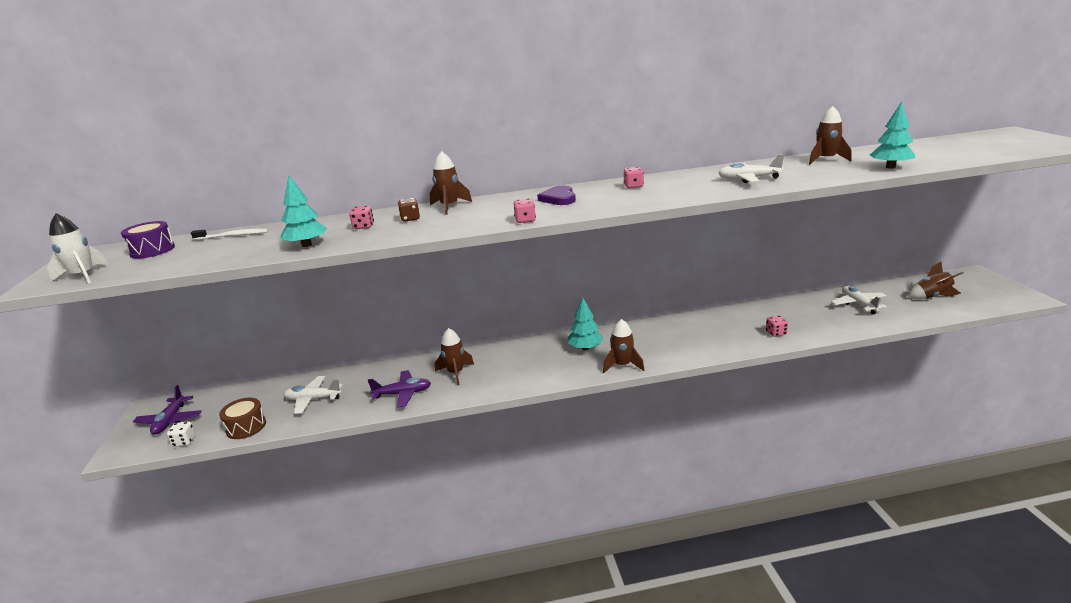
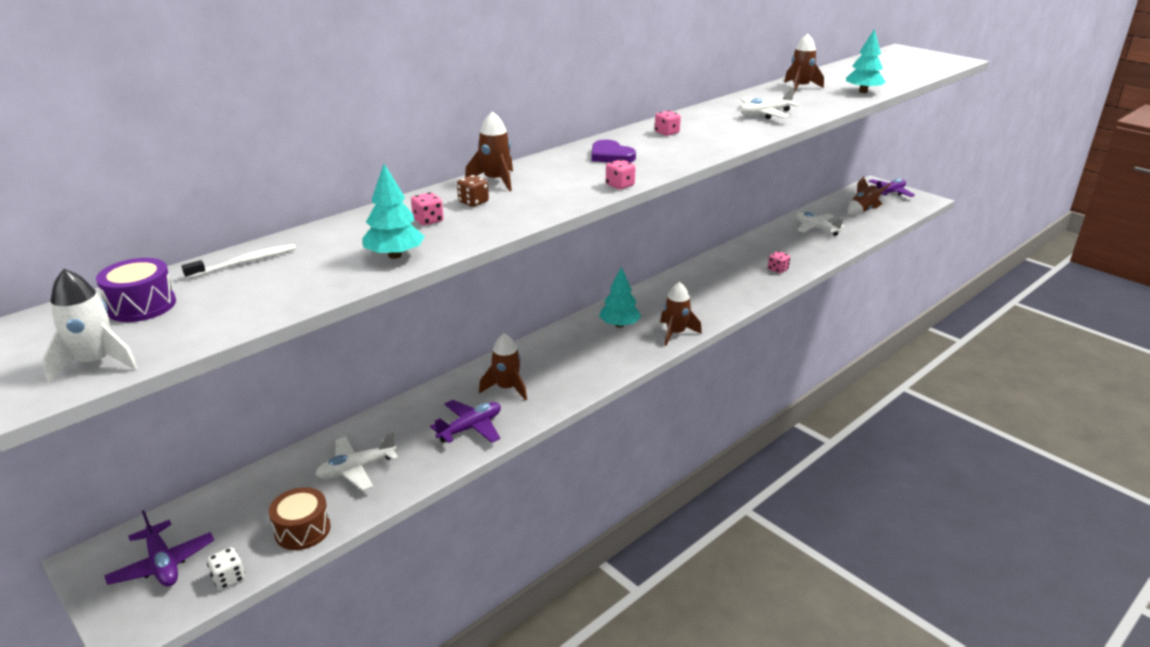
camera: 35 degrees left, 5 degrees up
none -> purple plane [868,178,915,197]

